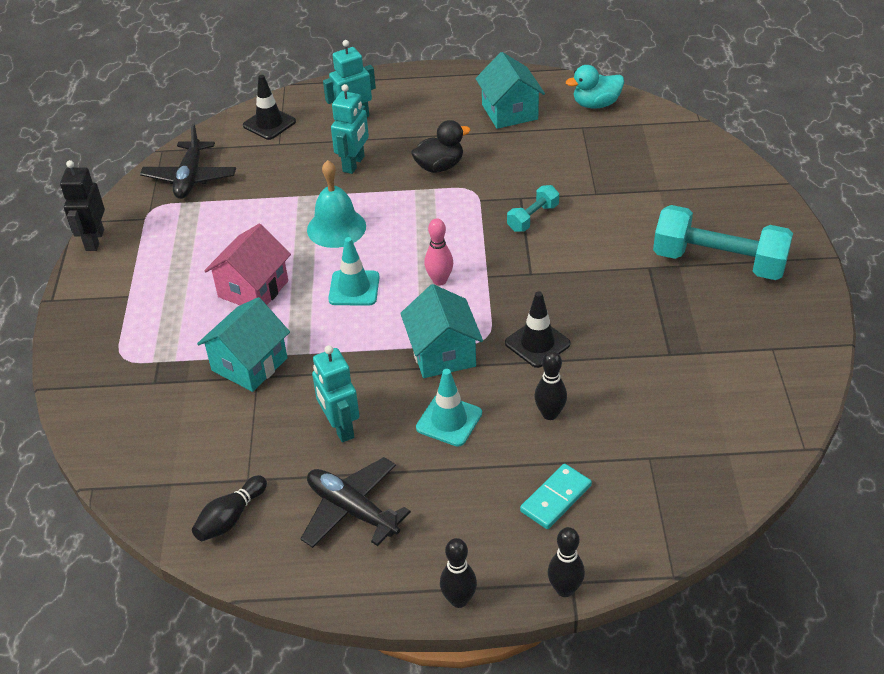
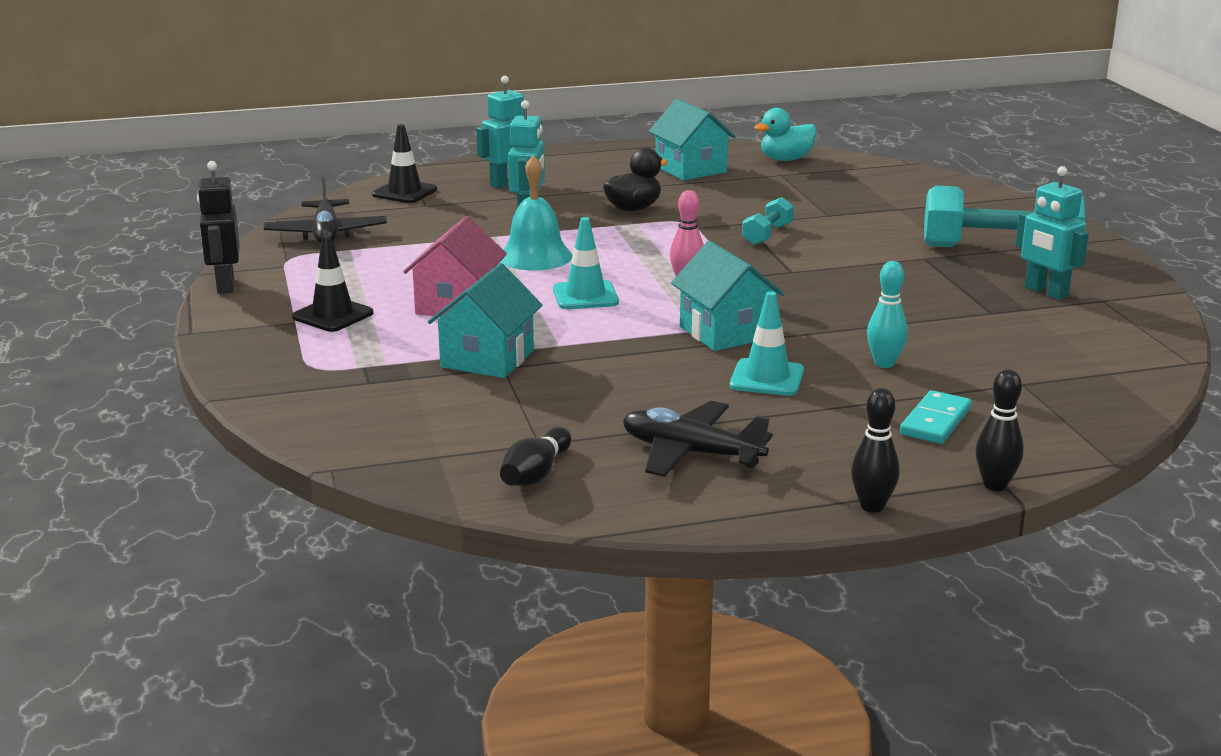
camera: 15 degrees left, 20 degrees down
turquoise robot [312,345,359,443] -> turquoise robot moved to [1015,166,1089,300]
black traffic cone [505,291,571,368] -> black traffic cone moved to [292,235,373,332]
black bowling pin [534,351,567,420] -> turquoise bowling pin [867,261,908,368]

